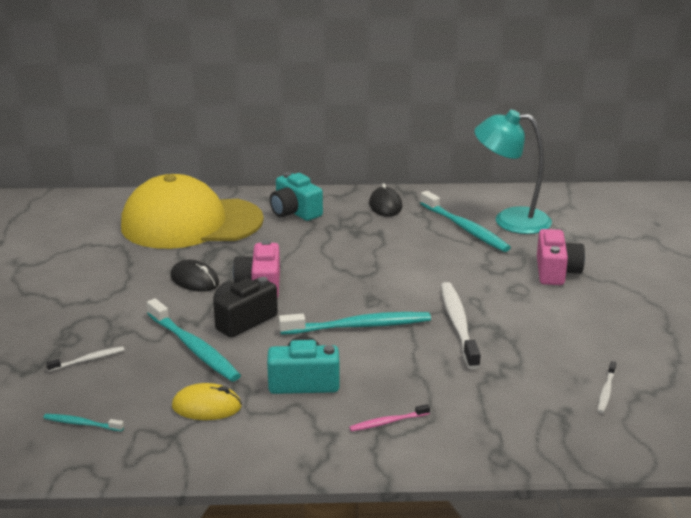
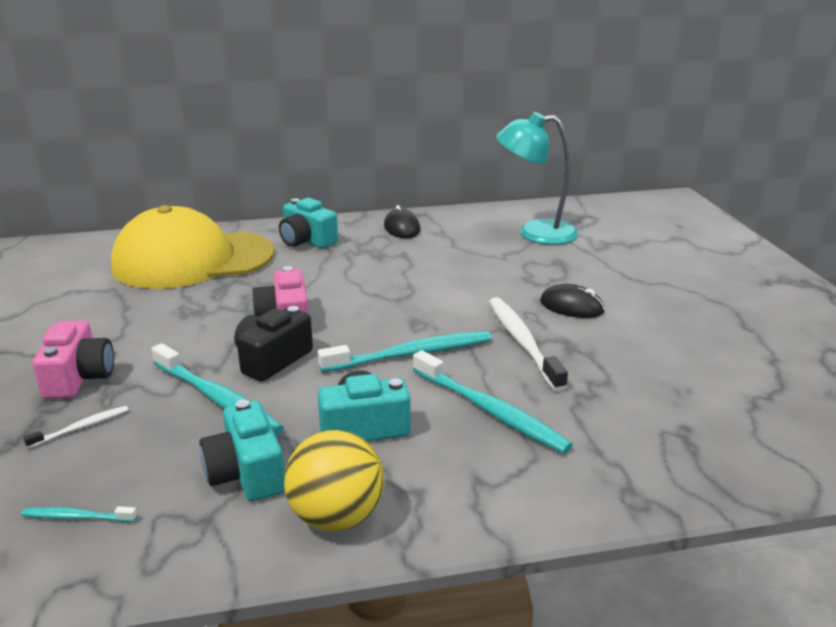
camera: 10 degrees left, 0 degrees up
black mouse [170,260,219,292] -> black mouse moved to [540,284,605,318]
yellow mouse [172,383,242,420] -> turquoise camera [199,400,285,501]
pink toothbrush [349,404,430,431] -> none
turquoise toothbrush [420,191,511,252] -> turquoise toothbrush moved to [413,350,573,454]
pink camera [537,229,585,285] -> pink camera moved to [32,320,114,399]
white toothbrush [598,361,616,413] -> none
none -> yellow ball [284,430,384,531]

